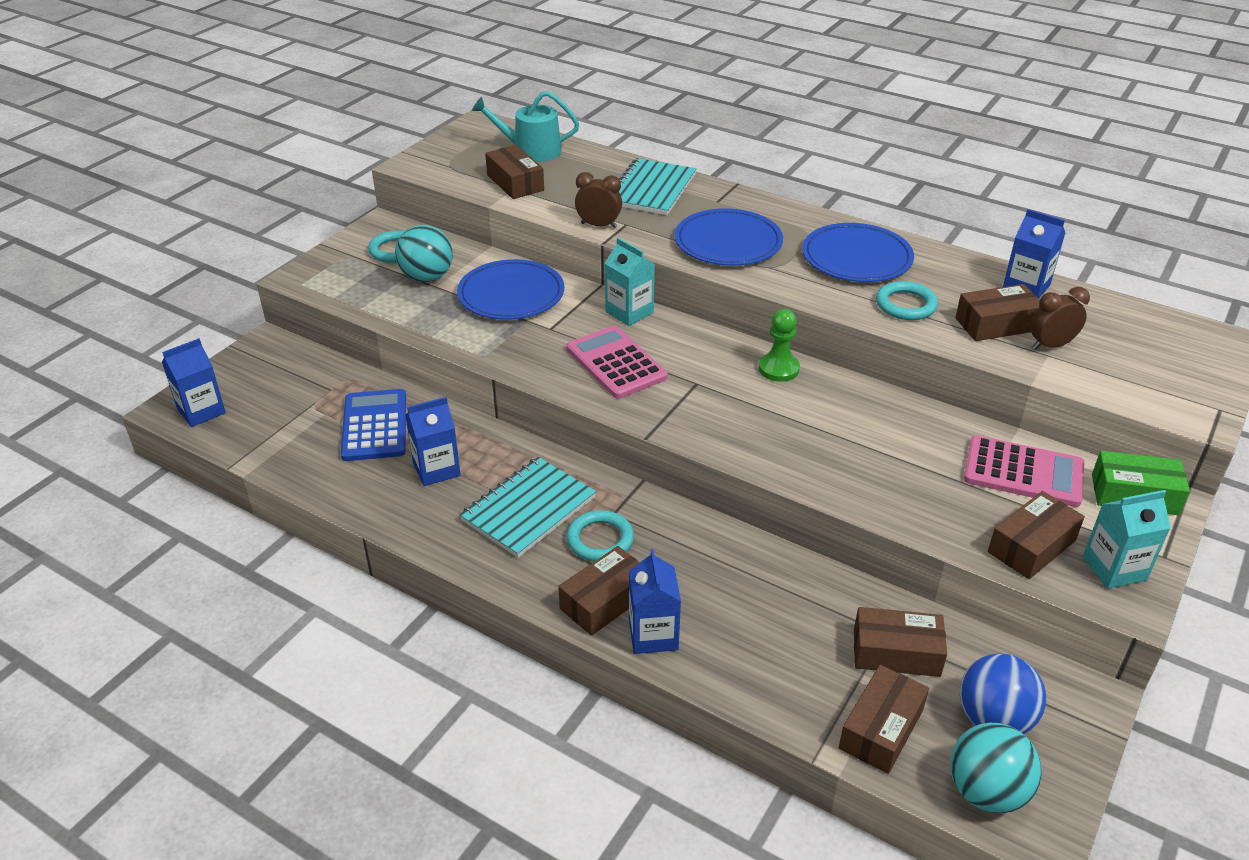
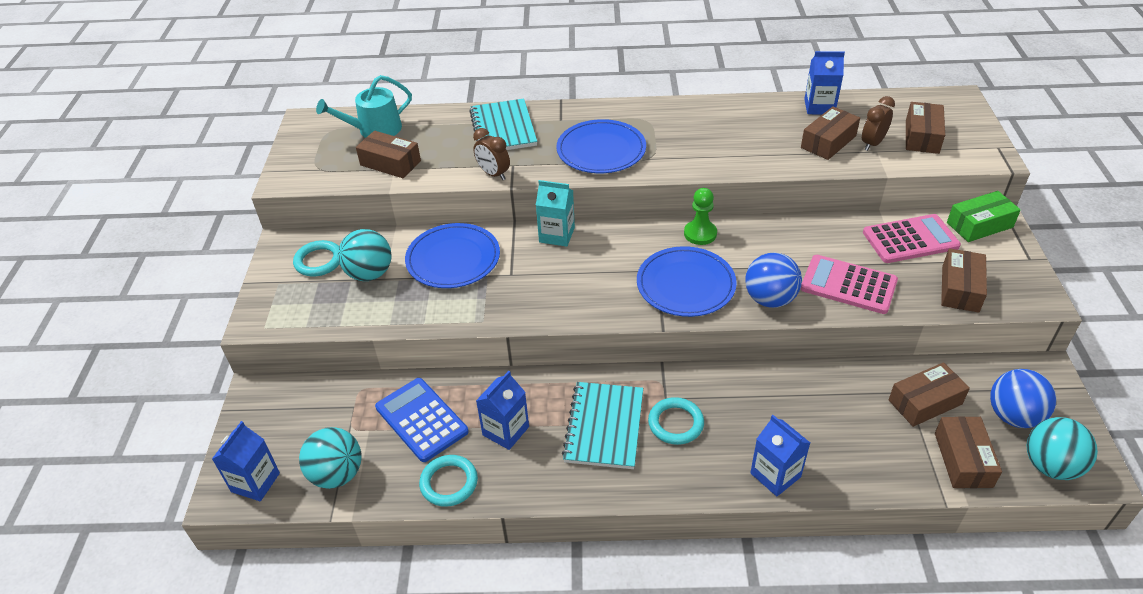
camera: 30 degrees left, 5 degrees up
brown box [558,546,640,636] -> brown box moved to [906,102,945,154]
pink calculator [566,326,667,399] -> pink calculator moved to [801,255,898,314]
brown clock [575,172,622,228] -> brown clock turned 120 degrees counterclockwise [473,128,510,180]
blue plate [802,223,914,282] -> blue plate moved to [637,246,737,317]
turquoise ring [876,281,938,320] -> turquoise ring moved to [419,455,478,507]
turquoise carton [1083,490,1171,589] -> none
none -> turquoise ball [299,427,362,489]
none -> blue ball [745,252,802,308]

